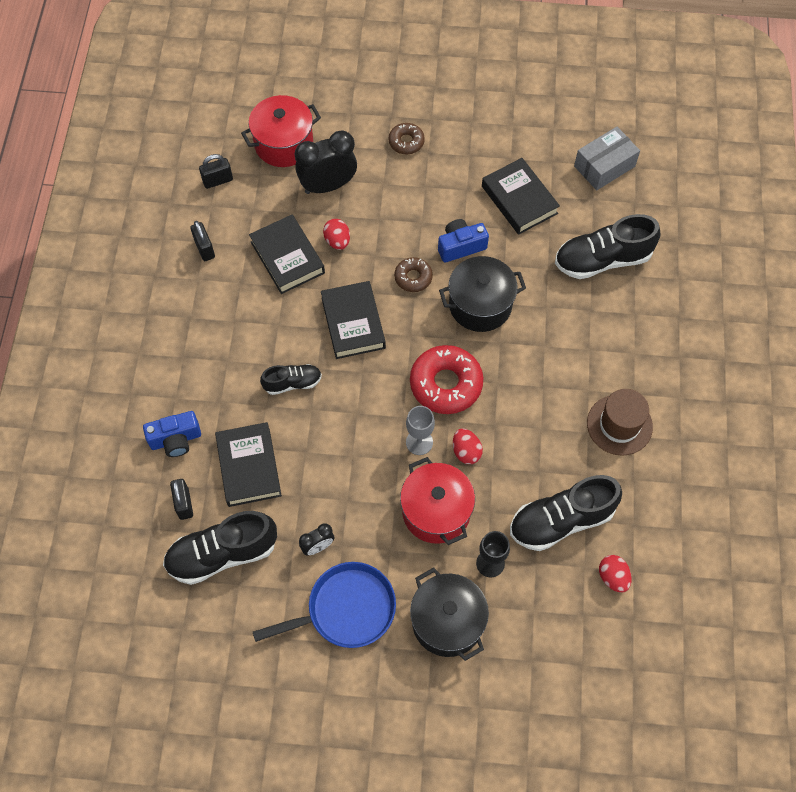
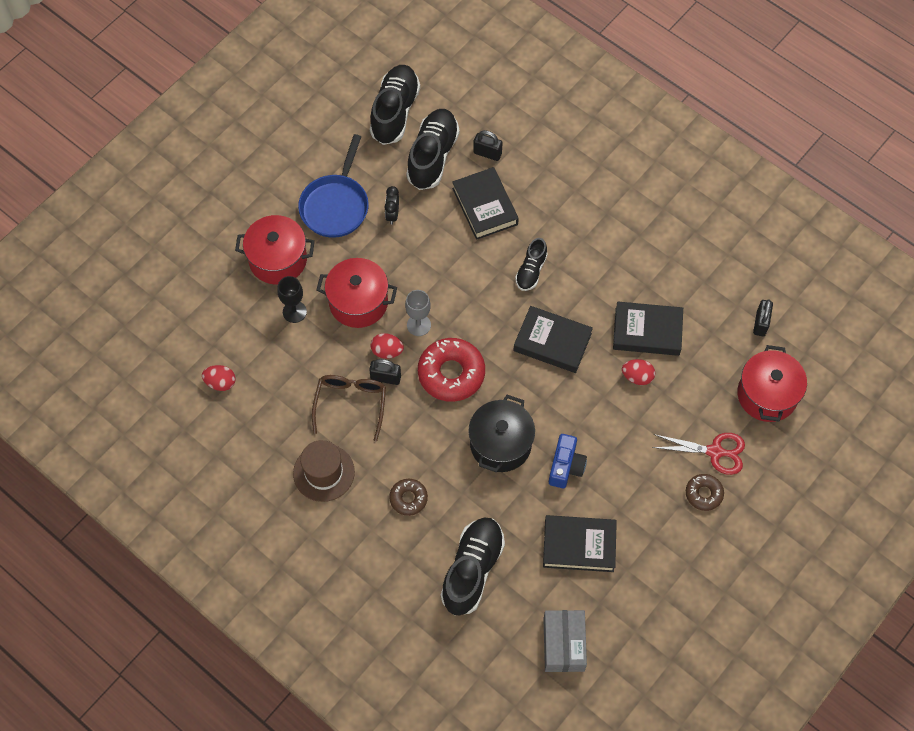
camera: 125 degrees right, 0 degrees up
blue camera [143,411,201,457] -> none
black padlock [190,221,215,261] -> black padlock moved to [369,359,401,385]
black book [215,422,282,507] -> black book turned 45 degrees clockwise [452,167,519,240]
black clock [295,130,357,194] -> none
brown donut [394,257,433,292] -> brown donut moved to [389,479,428,516]
black pot [410,567,489,661] -> red pot [235,215,315,285]
black shoe [510,475,622,551] -> black shoe moved to [370,65,420,145]
none -> brown glasses [312,375,386,441]
none -> red scissors [652,433,745,475]

